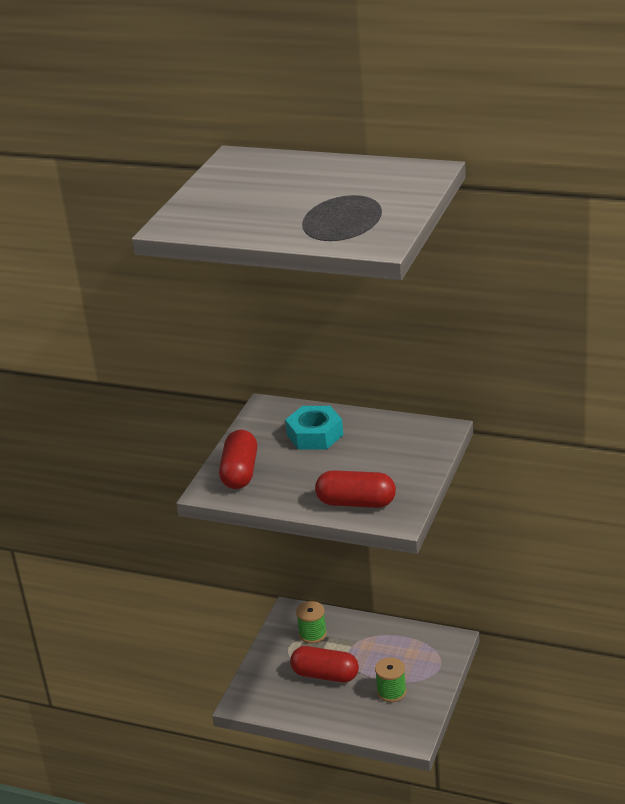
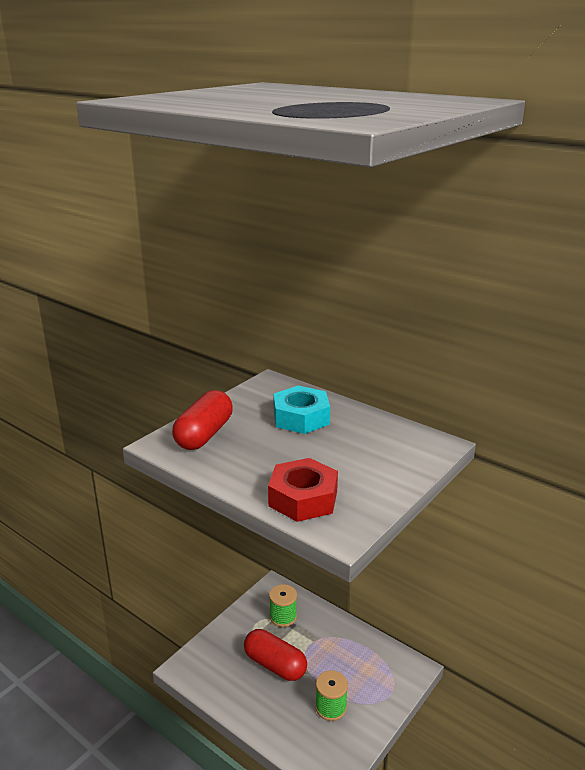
camera: 15 degrees right, 5 degrees down
red capsule [315,470,396,508] -> red nut [268,458,338,522]

